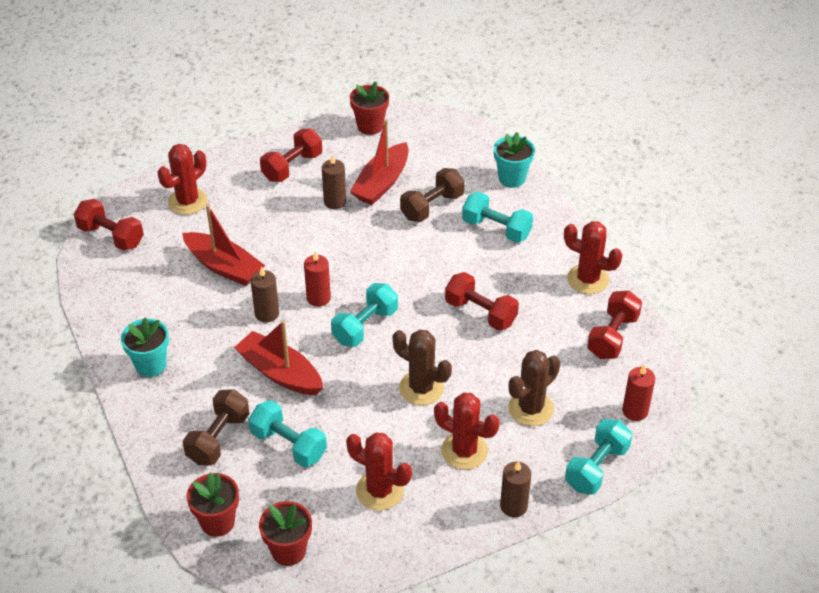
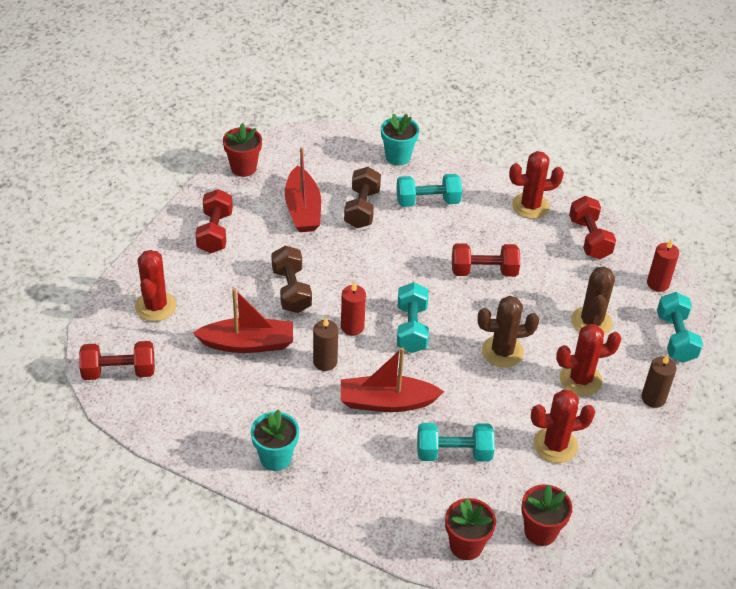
camera: 40 degrees left, 0 degrees up
brown dumbbell [183,389,249,465] -> brown dumbbell moved to [271,246,312,313]
brown candle [322,154,346,209] -> none

